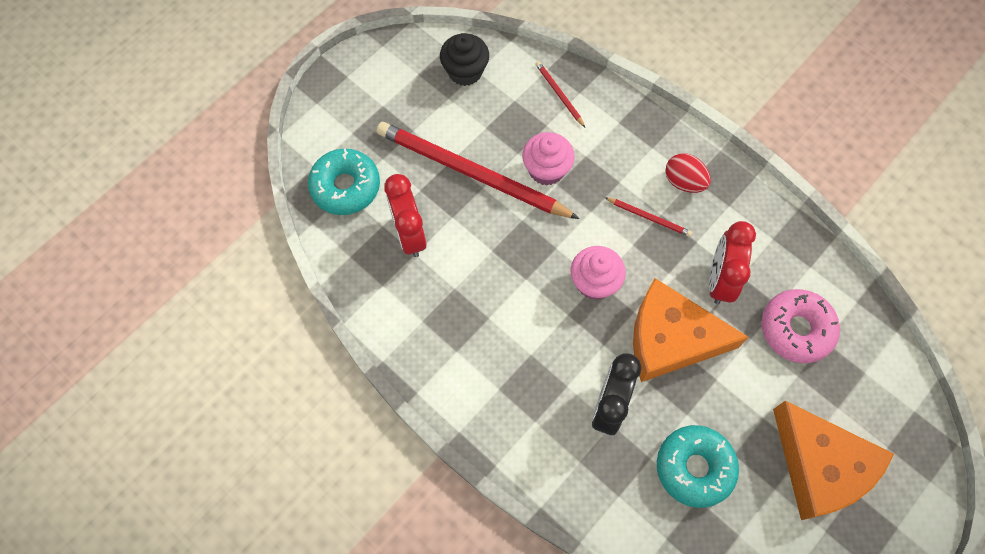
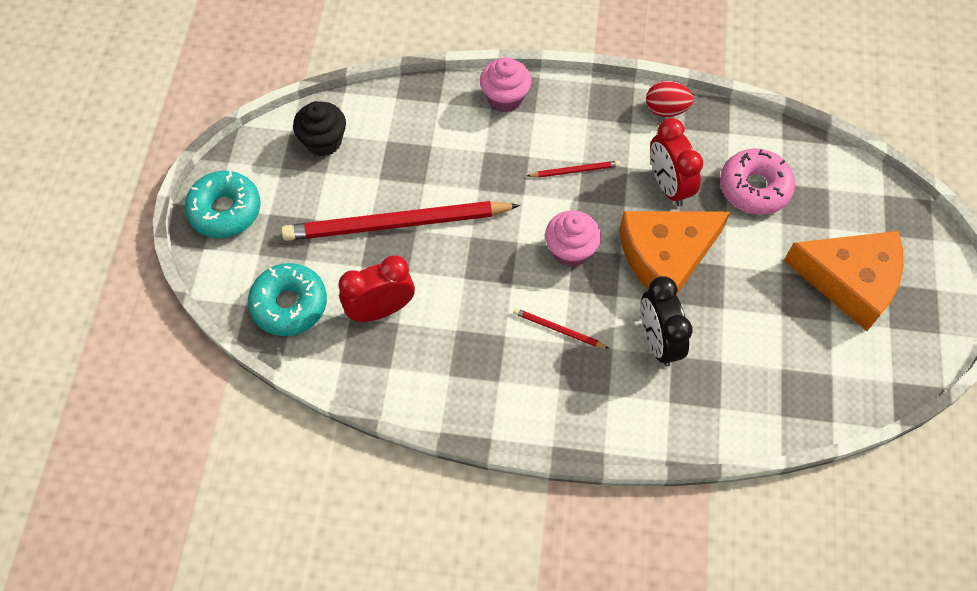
camera: 35 degrees left, 5 degrees down
red clock [384,174,427,257] -> red clock turned 120 degrees clockwise [338,256,415,322]
pink cupcake [522,132,575,186] -> pink cupcake moved to [480,57,531,113]
red pencil [535,61,585,127] -> red pencil moved to [513,308,609,349]
turquoise donut [657,425,739,508] -> turquoise donut moved to [185,171,261,238]
red egg [665,153,711,193] -> red egg moved to [646,81,694,117]

